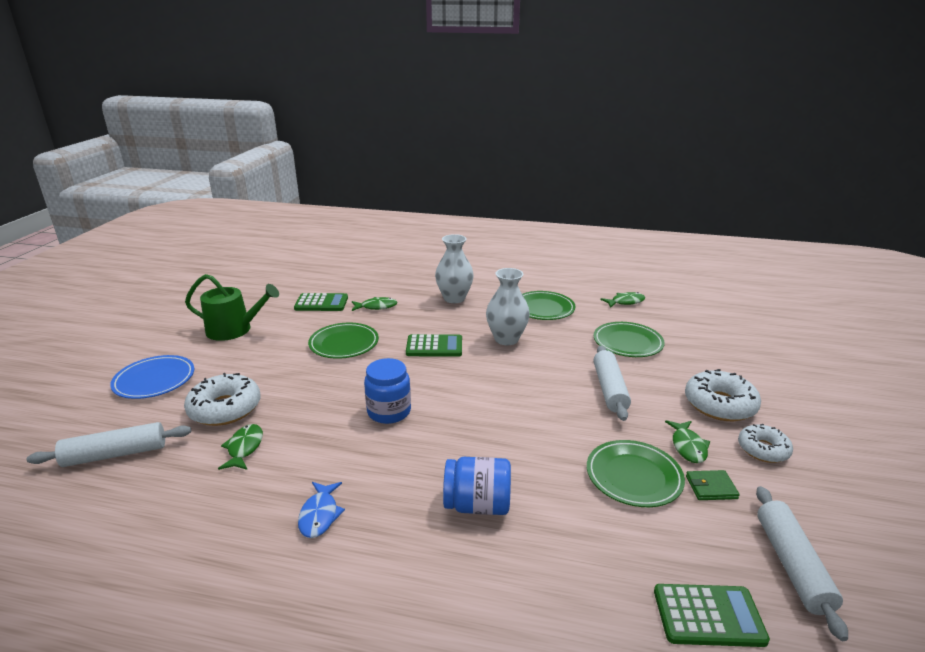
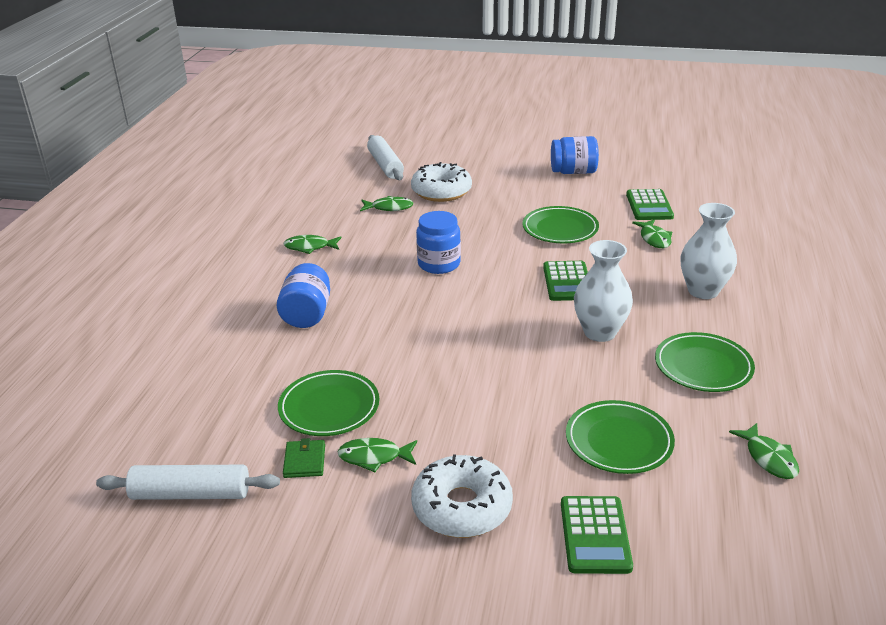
camera: 90 degrees right, 5 degrees up
blue plate [110,355,194,399] -> none
green watering can [185,274,279,341] -> blue jar [551,136,599,174]
blue fish [298,482,345,538] -> green fish [283,235,341,254]
white rolling pin [593,346,631,421] -> none
green calculator [654,584,770,647] -> green calculator moved to [561,496,633,574]
white donut [738,424,793,463] -> none

